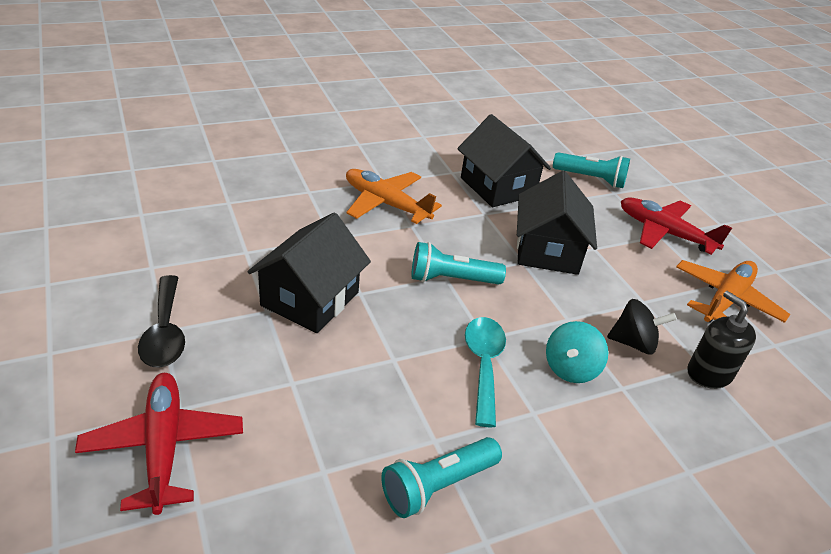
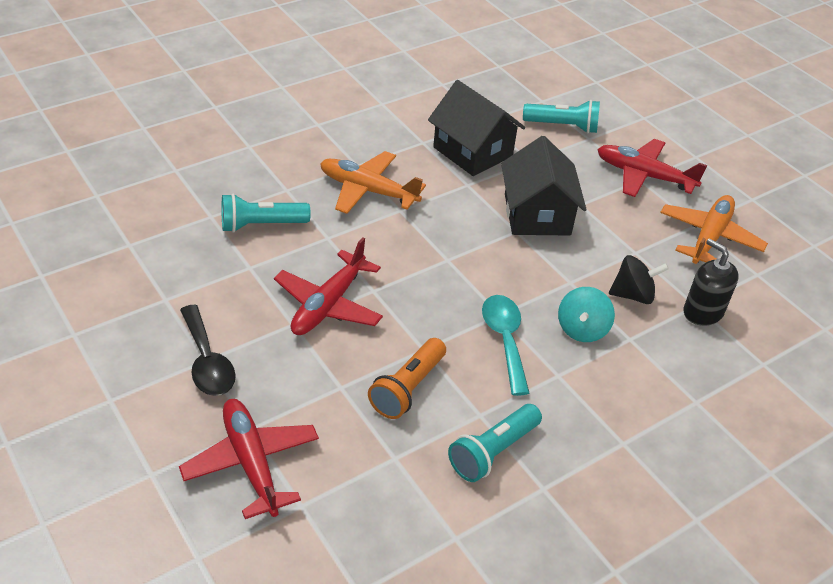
camera: 10 degrees left, 5 degrees up
black house [247,213,371,333] -> red plane [274,237,383,335]
turquoise flashlight [412,242,506,284] -> turquoise flashlight moved to [221,194,311,232]
none -> orange flashlight [368,338,446,419]

